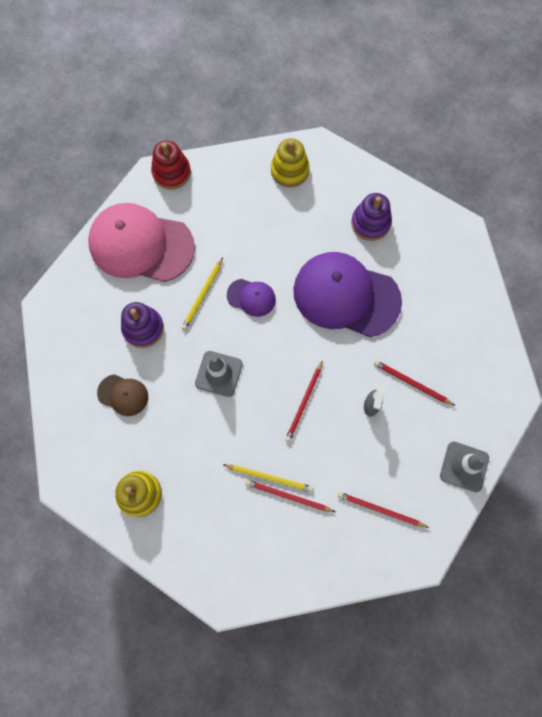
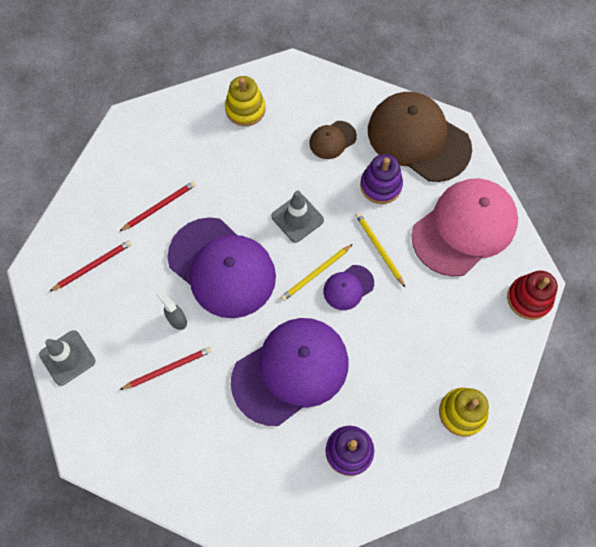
camera: 125 degrees right, 5 degrees down
yellow pencil [223,464,313,492] -> yellow pencil moved to [280,244,353,301]
red pencil [285,360,323,442] -> purple cap [168,217,276,318]
none -> brown cap [368,92,472,182]

